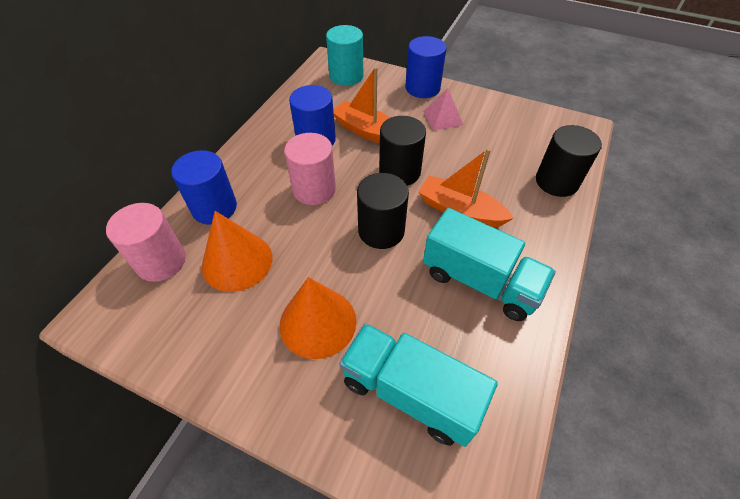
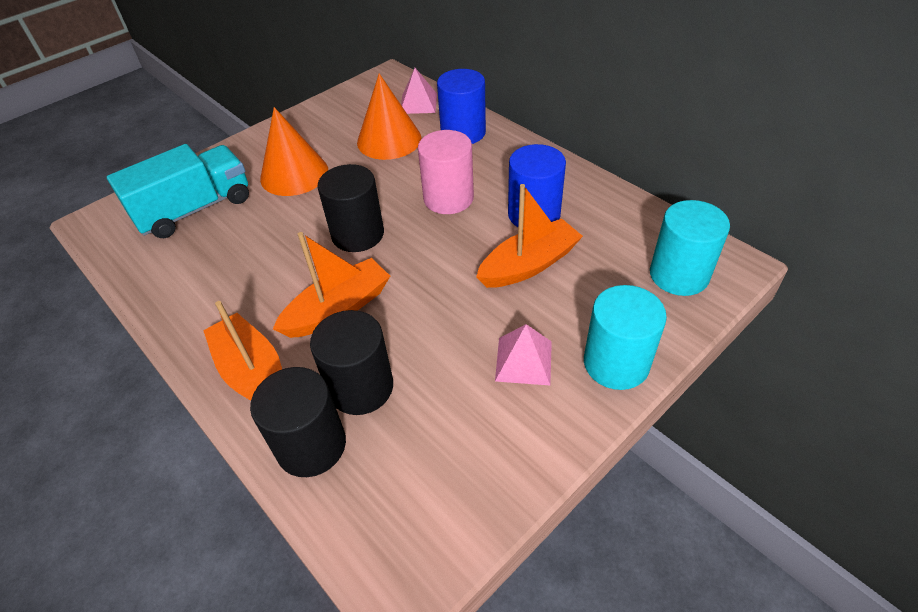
camera: 115 degrees right, 5 degrees down
pink cylinder [106,203,186,282] -> pink pyramid [401,68,437,114]
black cylinder [379,116,426,186] -> black cylinder moved to [310,310,393,415]
blue cylinder [405,36,446,98] -> turquoise cylinder [584,285,667,390]
turquoise truck [423,208,556,321] -> none
none -> orange boat [203,301,282,400]

